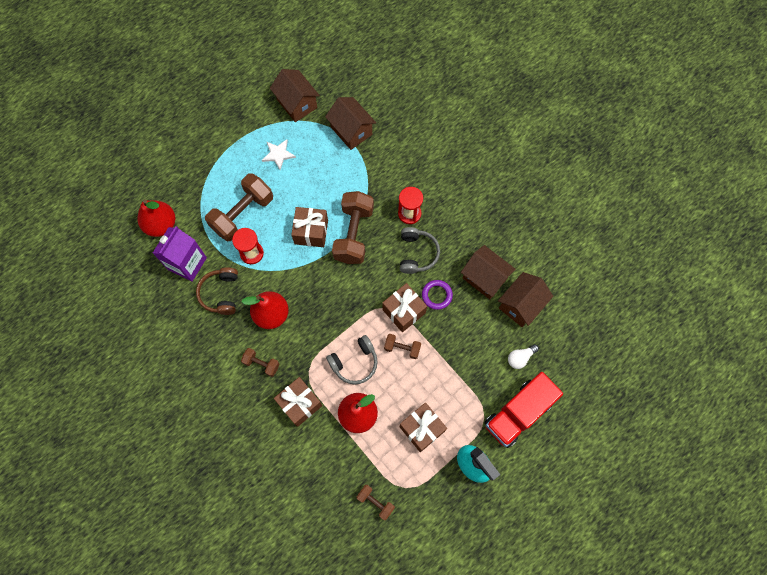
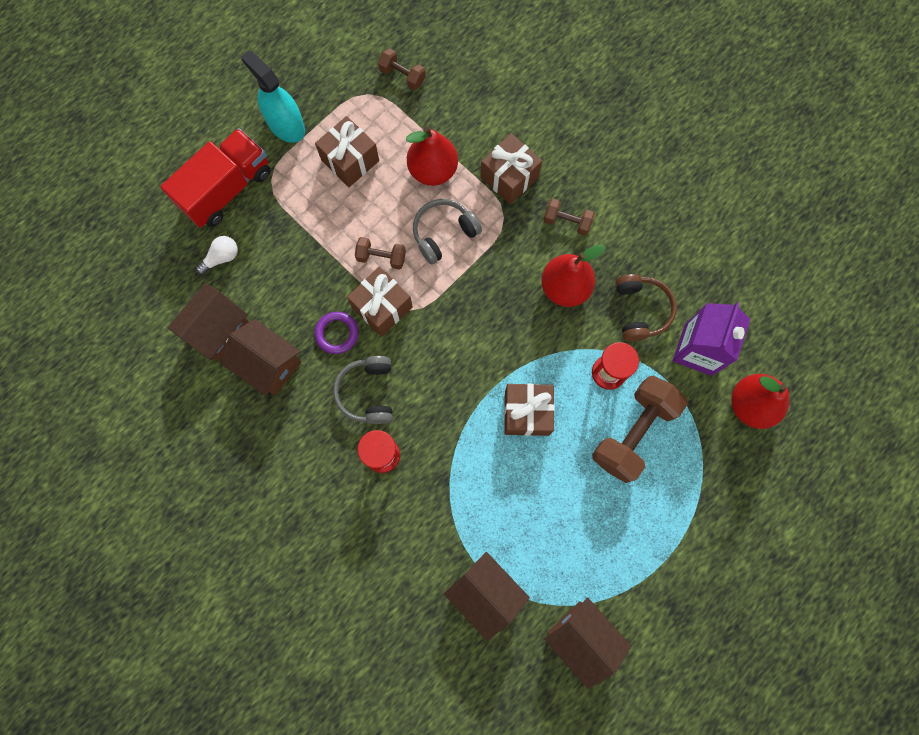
camera: 175 degrees right, 5 degrees up
white star [262,139,296,170] -> none
brown dumbbell [332,191,374,264] -> none

